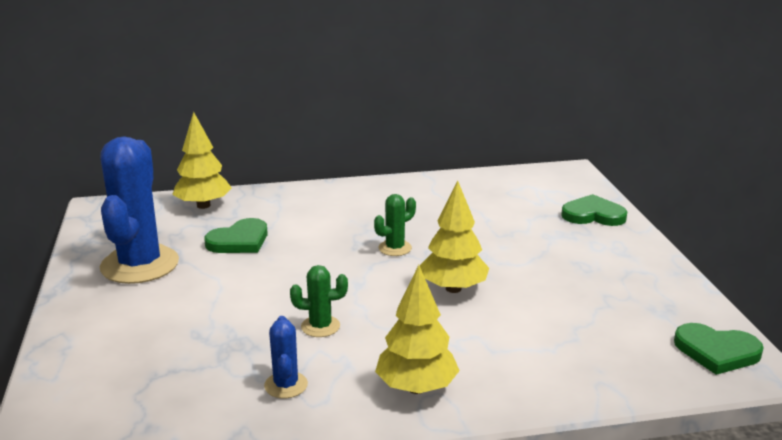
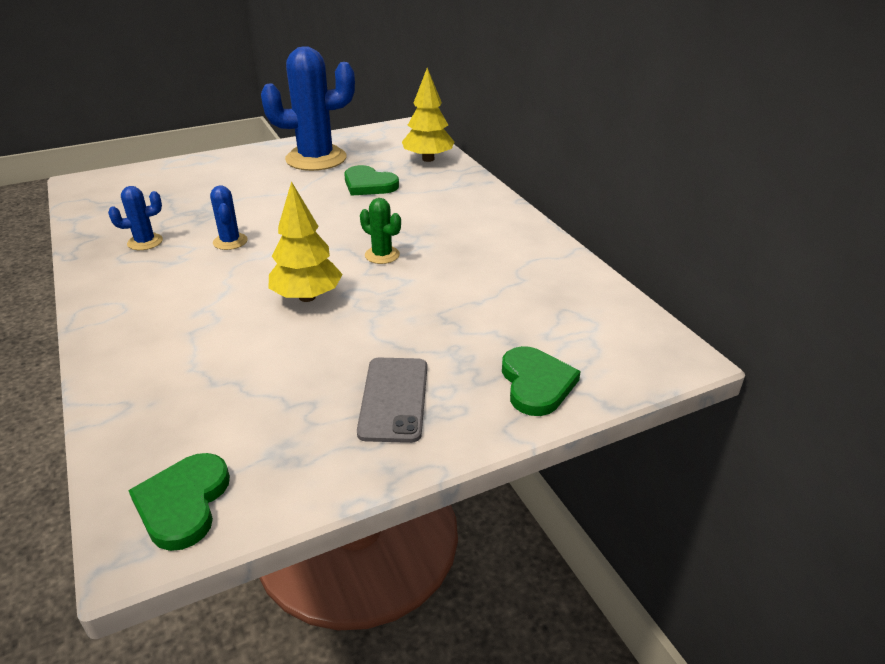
camera: 75 degrees right, 10 degrees up
green cactus [290,265,348,337] -> blue cactus [210,185,248,250]
yellow tree [375,265,460,394] -> none
none -> grey phone [357,358,427,443]

